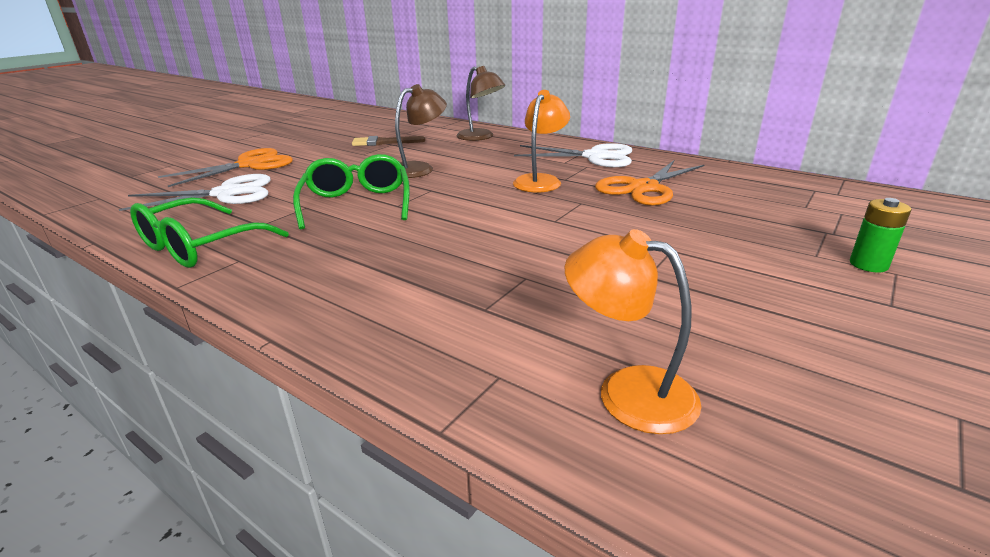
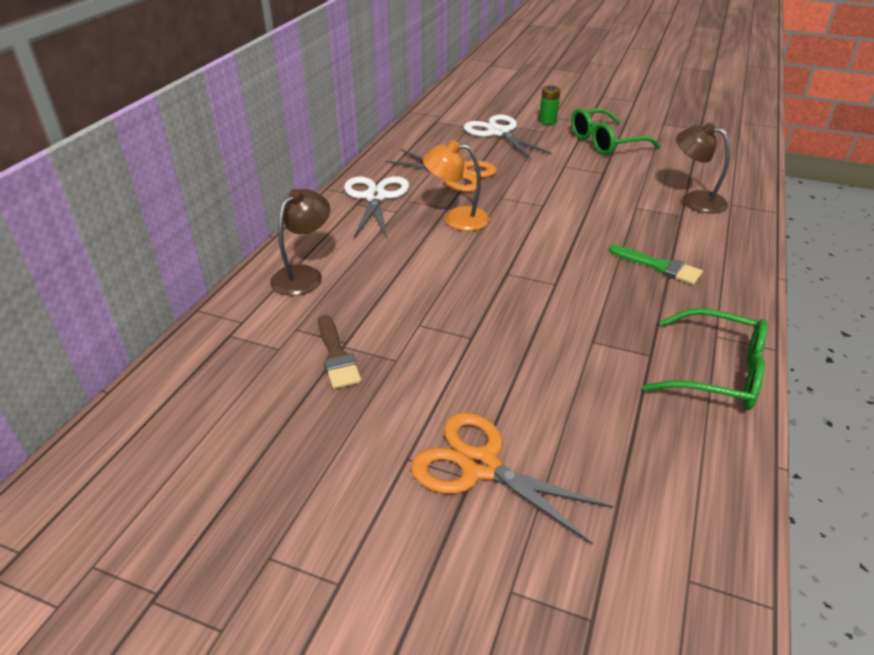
camera: 105 degrees left, 10 degrees up
white scissors [119,174,271,211] -> white scissors moved to [464,115,552,160]
green glasses [293,154,410,229] -> green glasses moved to [571,108,661,155]
brown lamp [395,84,447,178] -> brown lamp moved to [676,123,730,214]
orange lamp [564,229,701,434] -> none
none -> green brush [609,245,703,285]

